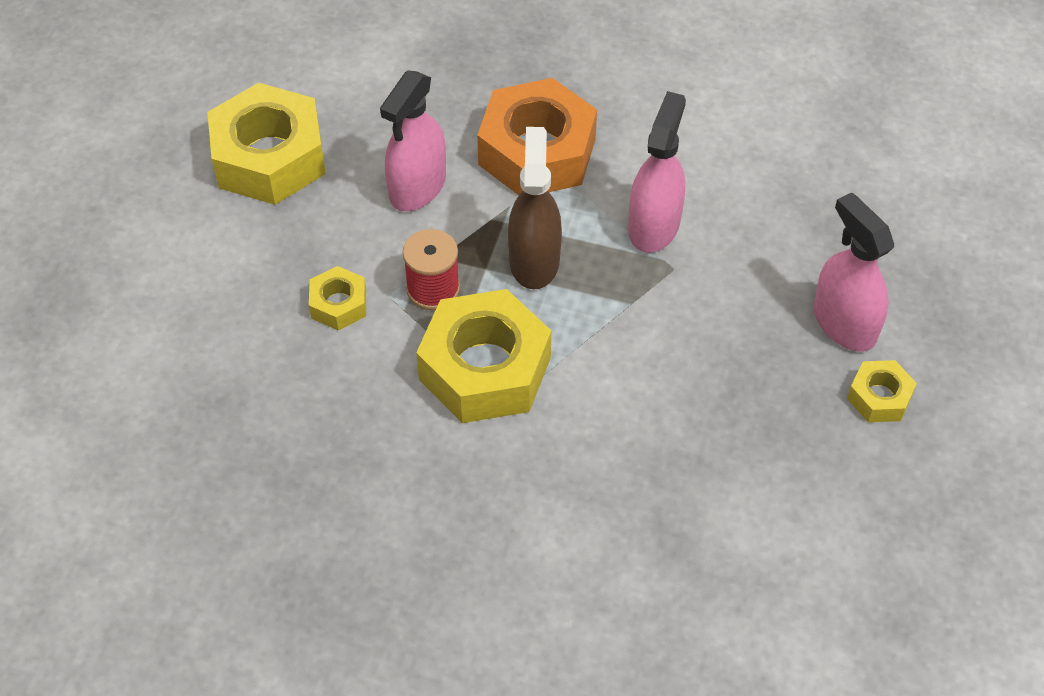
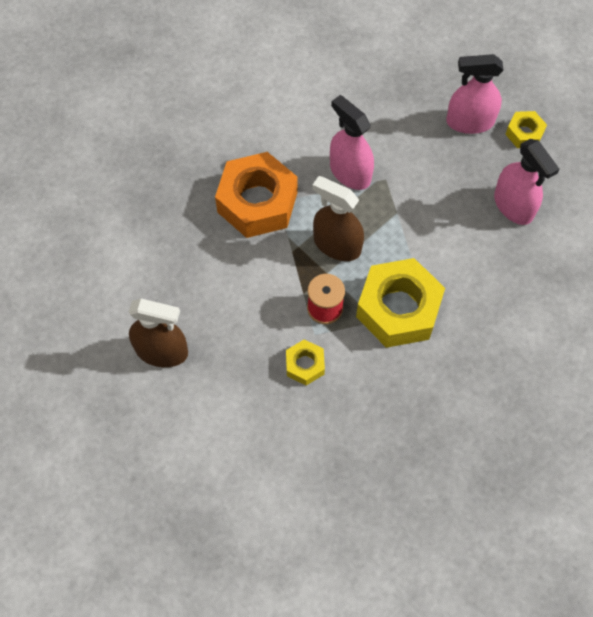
camera: 60 degrees left, 10 degrees up
yellow nut [207,83,326,205] -> brown spray bottle [129,299,188,367]
pink spray bottle [380,71,446,211] -> pink spray bottle moved to [494,139,559,225]

